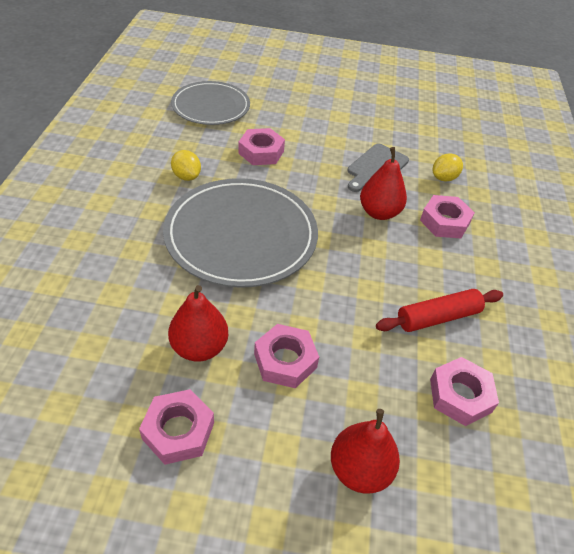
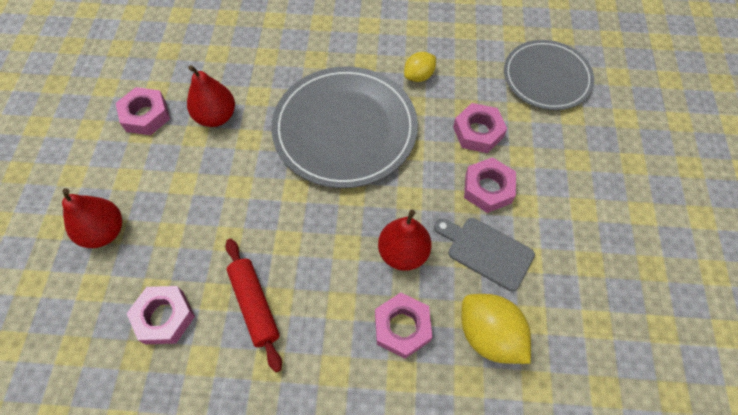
camera: 90 degrees right, 15 degrees up
pink nut [254,324,319,388] -> pink nut moved to [464,157,516,213]
yellow lemon [433,153,463,182] -> yellow lemon [461,294,531,364], size x1.64

